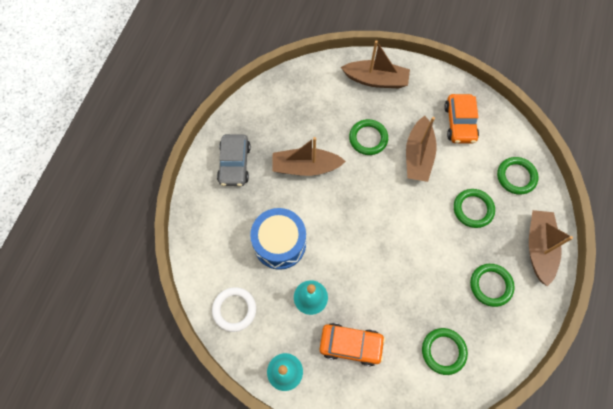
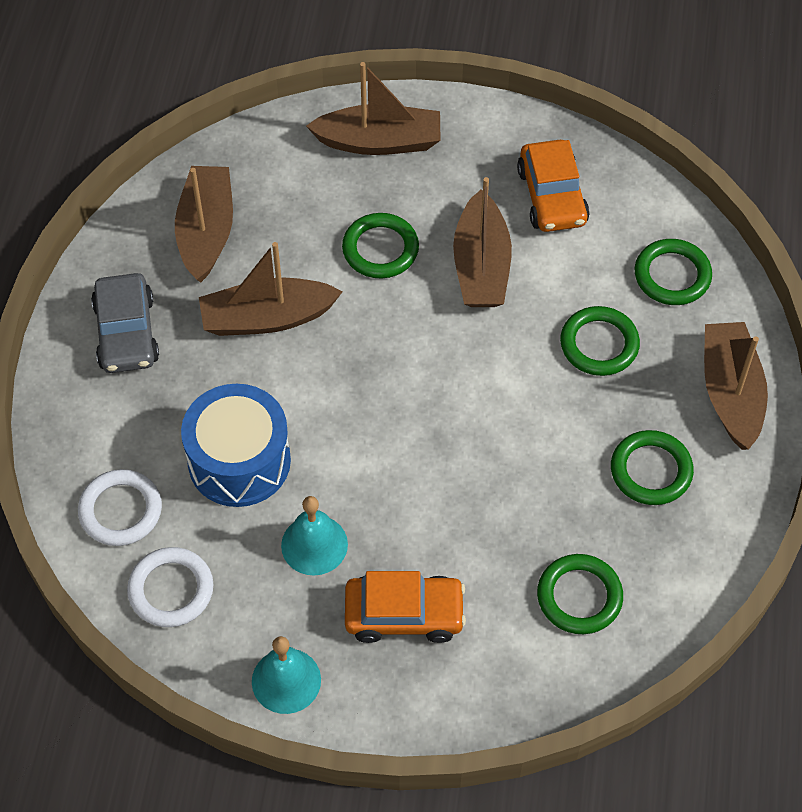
camera: 10 degrees left, 10 degrees down
none -> white ring [78,469,162,546]
none -> brown boat [175,166,233,283]

